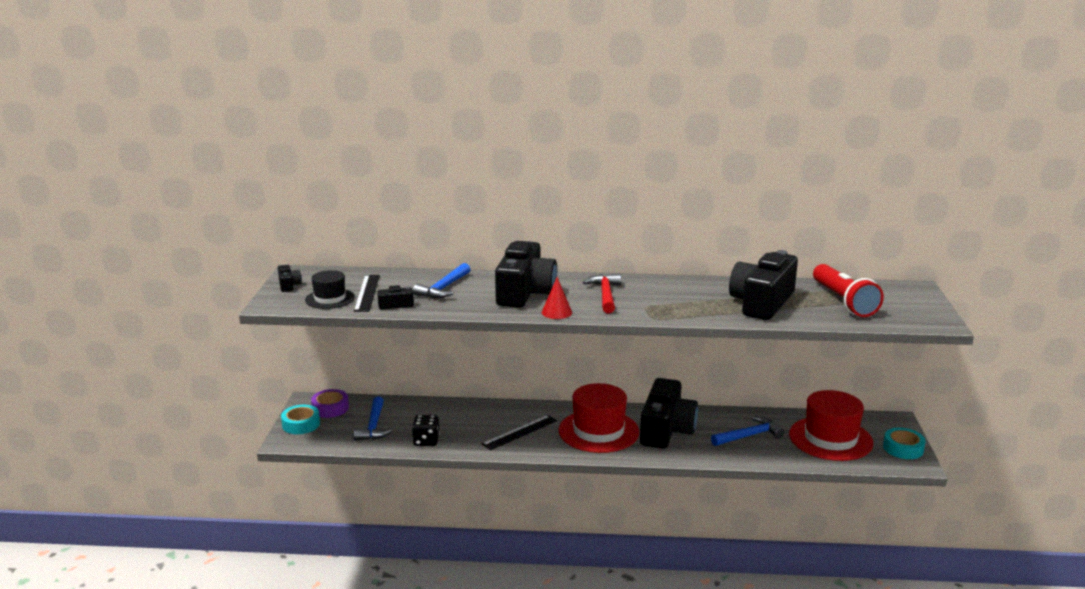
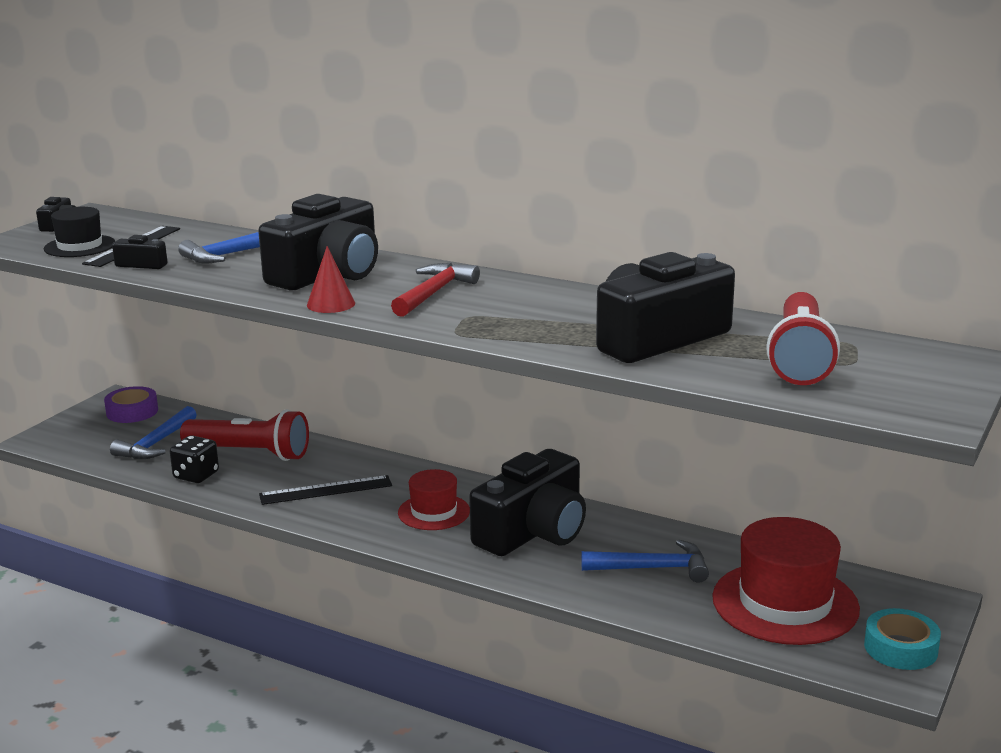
camera: 25 degrees right, 0 degrees up
turquoise tape [281,405,320,434] -> none
red hat [558,383,639,453] -> red hat [398,469,470,530], size x0.57
none -> red flashlight [180,409,309,461]

